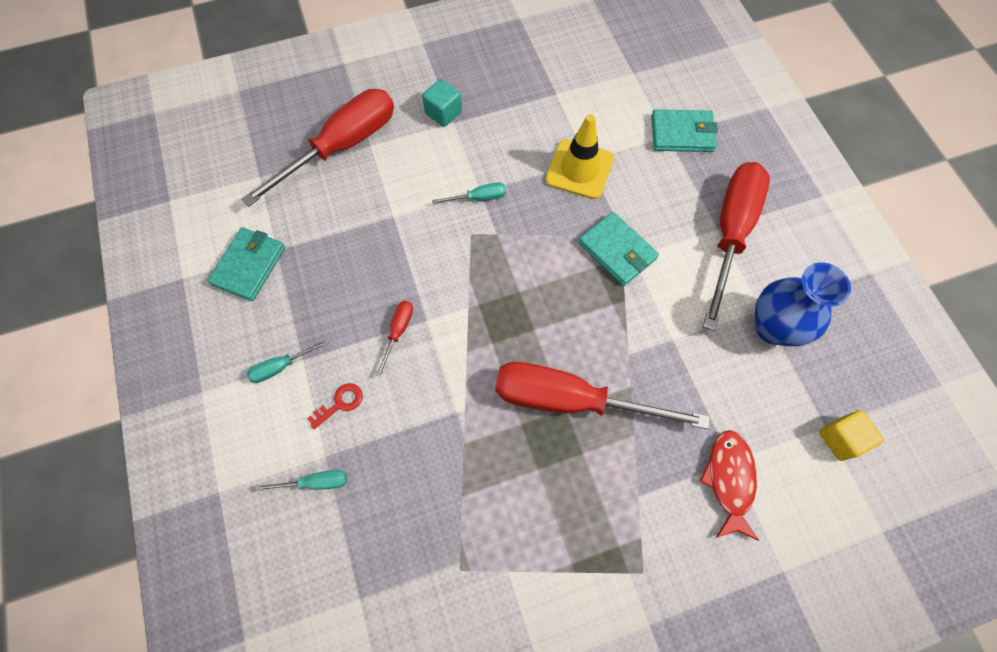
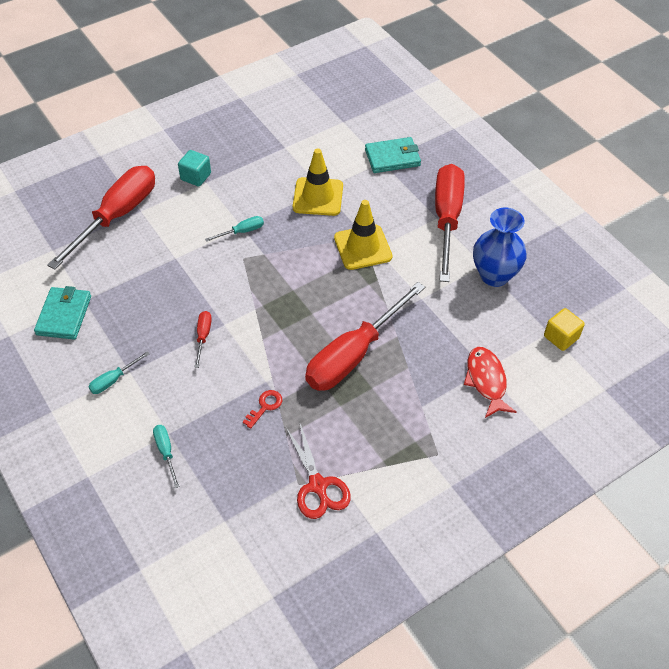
camera: 15 degrees left, 15 degrees down
turquoise screwdriver [256,470,347,491] -> turquoise screwdriver turned 90 degrees counterclockwise [153,425,180,488]
red key [307,383,363,429] -> red key moved to [243,390,283,429]
red screwdriver [495,362,710,429] -> red screwdriver turned 45 degrees counterclockwise [305,282,425,391]
turquoise wallet [579,212,659,286] -> yellow traffic cone [334,200,392,270]
none -> red scissors [286,421,351,519]

